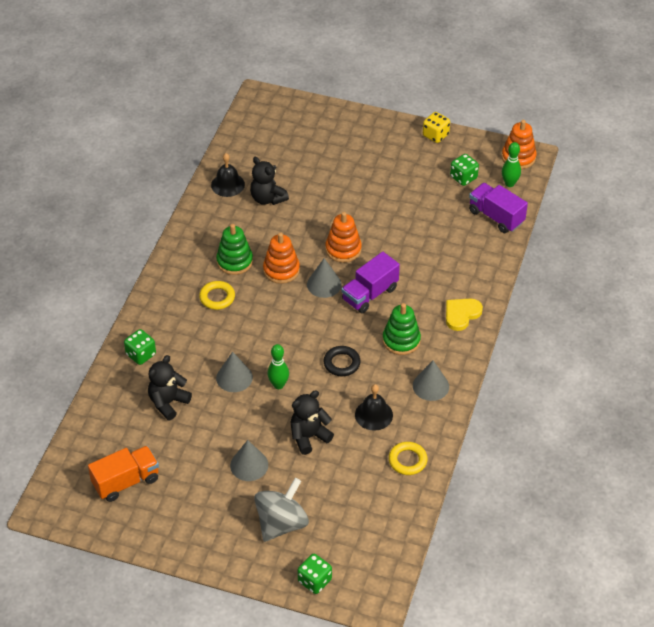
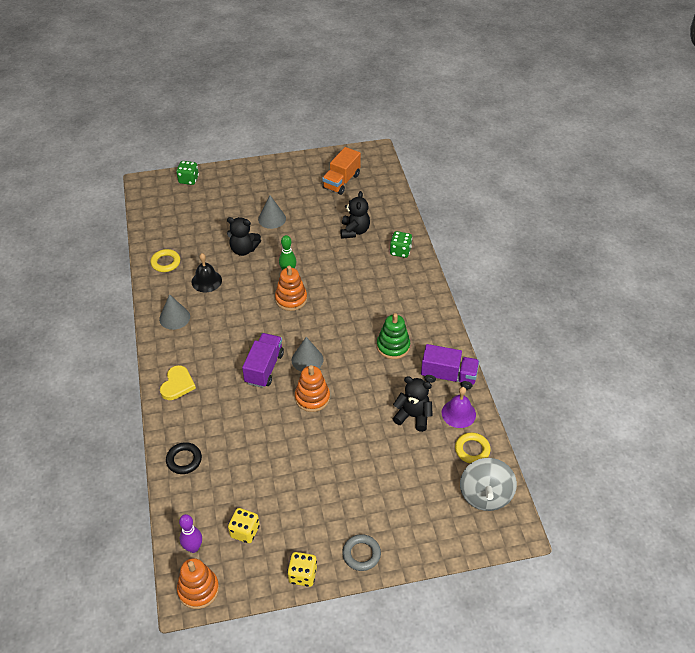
camera: 150 degrees right, 0 degrees up
yellow ring [199,281,235,310] -> yellow ring moved to [455,432,491,464]
black bell [211,153,245,197] -> purple bell [442,387,476,428]
grey cone [216,352,253,392] -> none
grey spinning top [254,478,309,542] -> grey spinning top moved to [460,458,517,511]
orange stacking toy [263,232,300,284] -> orange stacking toy moved to [275,266,307,311]
black teddy bear [291,390,334,455] -> black teddy bear turned 75 degrees clockwise [227,217,261,256]
black ring [323,346,361,376] -> black ring moved to [166,442,202,474]
green stacking toy [383,303,421,355] -> none
green dice [450,154,479,186] -> yellow dice [228,508,260,543]
purple truck [469,183,528,233] -> purple truck moved to [421,344,479,390]
green bowling pin [502,142,521,187] -> purple bowling pin [179,514,202,553]
none -> grey ring [342,534,381,571]

